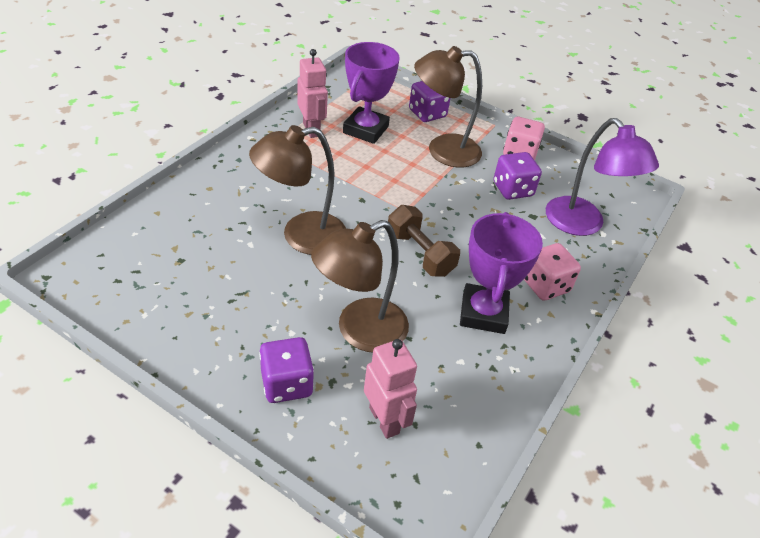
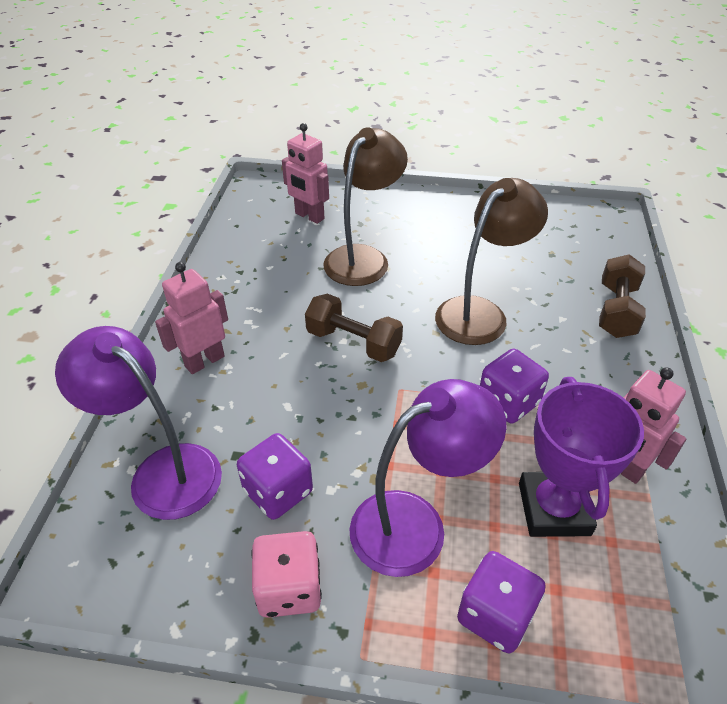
camera: 160 degrees right, 0 degrees up
purple dice [259,337,314,403] -> purple dice moved to [480,349,549,423]
brown lamp [414,46,482,168] -> purple lamp [349,379,507,577]
purple trophy [460,212,543,334] -> none
pink dice [524,243,581,301] -> pink robot [155,262,228,374]
none -> brown dumbbell [599,254,646,338]

